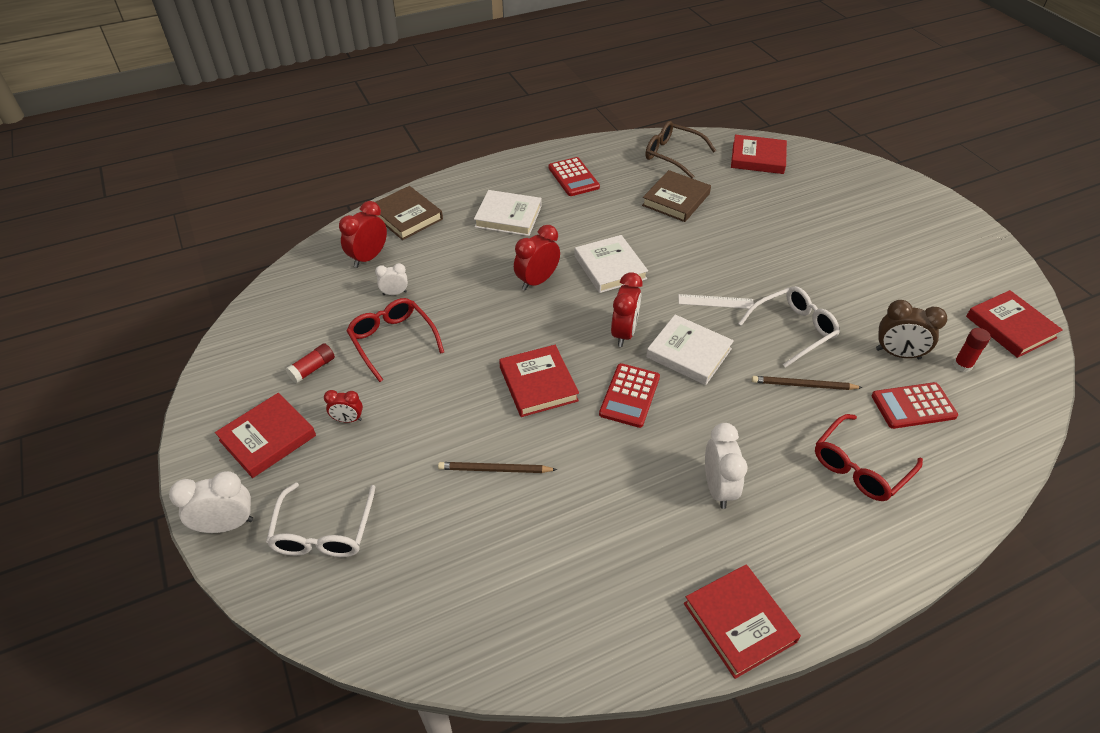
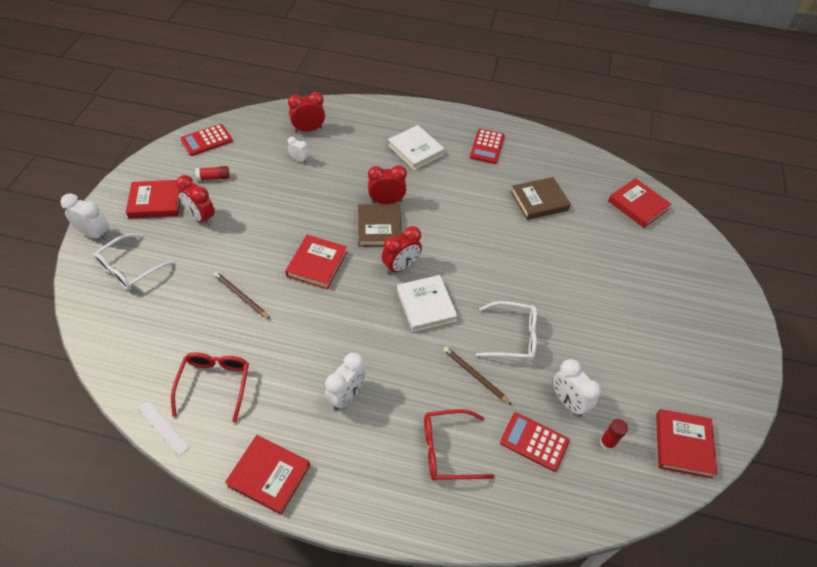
camera: 35 degrees right, 5 degrees up
red clock [324,390,363,423] -> red clock [176,175,215,226], size x1.69
red glasses [346,298,444,382] -> red glasses moved to [171,352,249,422]
brown book [376,186,443,240] -> brown book moved to [358,204,402,247]
white book [574,235,648,293] -> none
red calculator [599,363,660,428] -> red calculator moved to [180,124,233,156]
brown glasses [645,121,716,179] -> none
white ruler [678,294,754,309] -> white ruler moved to [138,400,191,456]
red book [684,564,801,679] -> red book turned 75 degrees counterclockwise [225,435,310,515]
brown clock [876,300,947,359] -> white clock [553,359,601,417]

